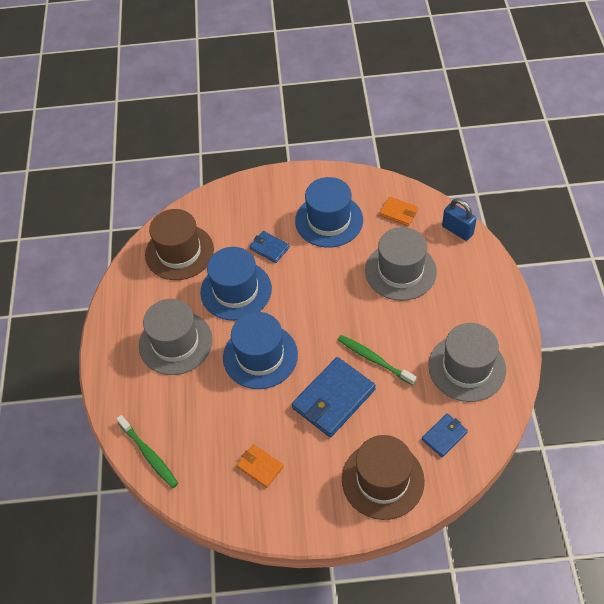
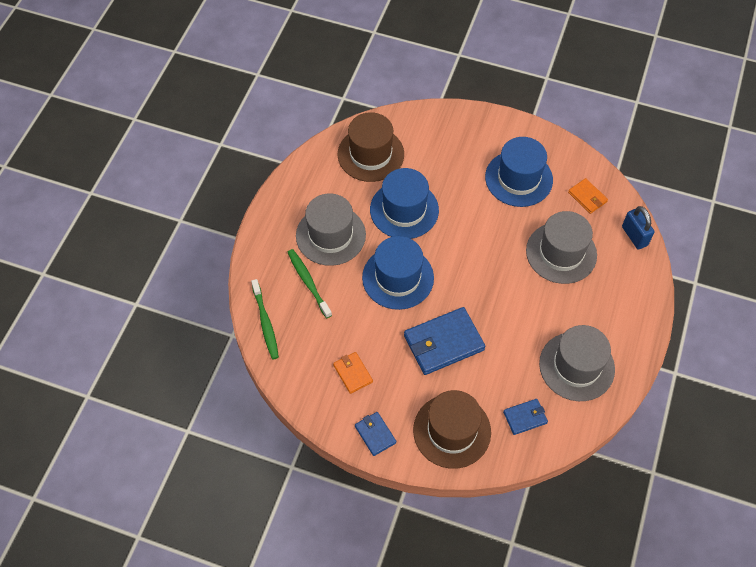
camera: 20 degrees right, 5 degrees up
blue wallet [249,231,290,263] -> blue wallet moved to [355,412,396,456]
green toothbrush [338,335,417,386] -> green toothbrush moved to [287,249,332,318]

